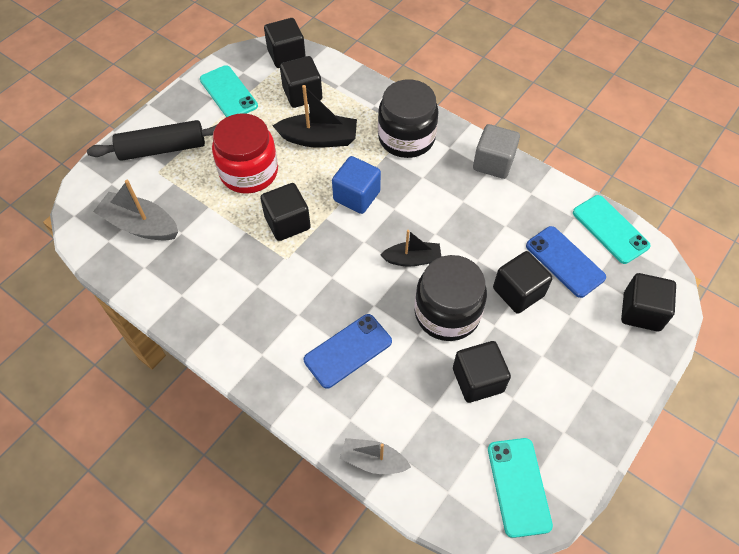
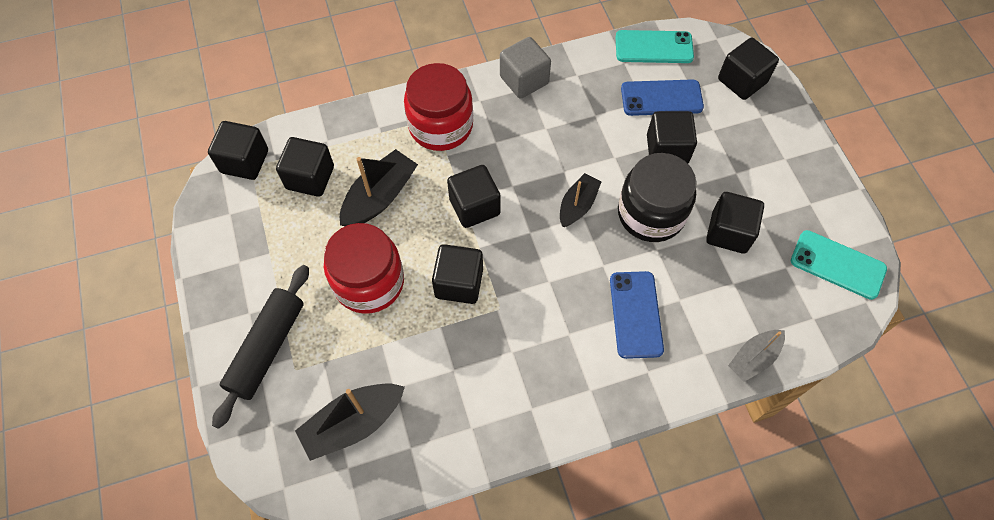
camera: 55 degrees left, 5 degrees up
grey boat [93,180,178,240] -> black boat [295,383,405,461]
turquoise phone [200,65,258,117] -> none
blue cube [332,156,381,214] -> black cube [447,165,501,228]
black jar [378,80,439,158] -> red jar [404,63,473,151]

